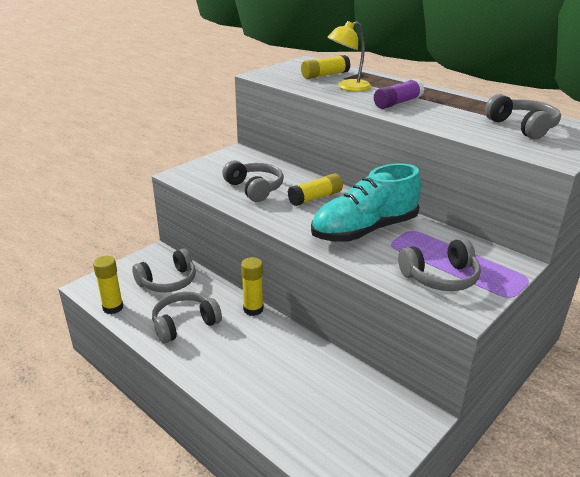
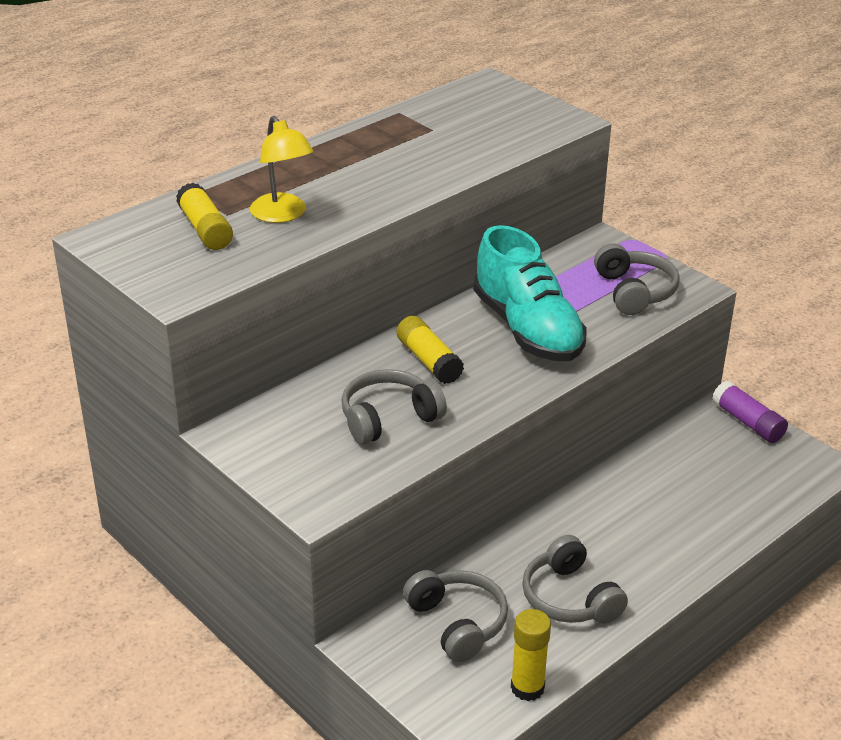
camera: 85 degrees left, 5 degrees up
yellow glue stick [241,257,263,316] -> none
purple glue stick [374,79,424,109] -> purple glue stick moved to [712,381,788,443]
grey headphones [485,94,561,139] -> none

